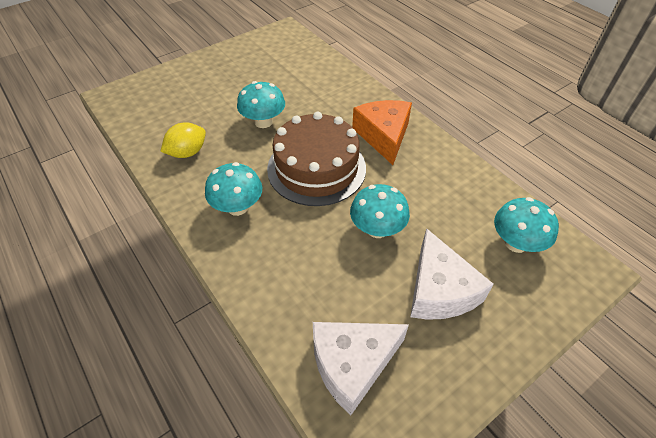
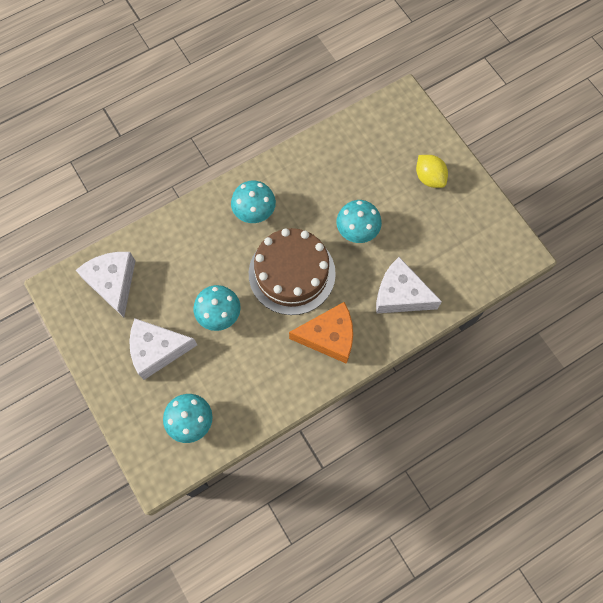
camera: 95 degrees right, 20 degrees up
yellow lemon [160,122,206,158] -> yellow lemon moved to [416,155,448,188]
none -> white cheese [376,257,442,314]

